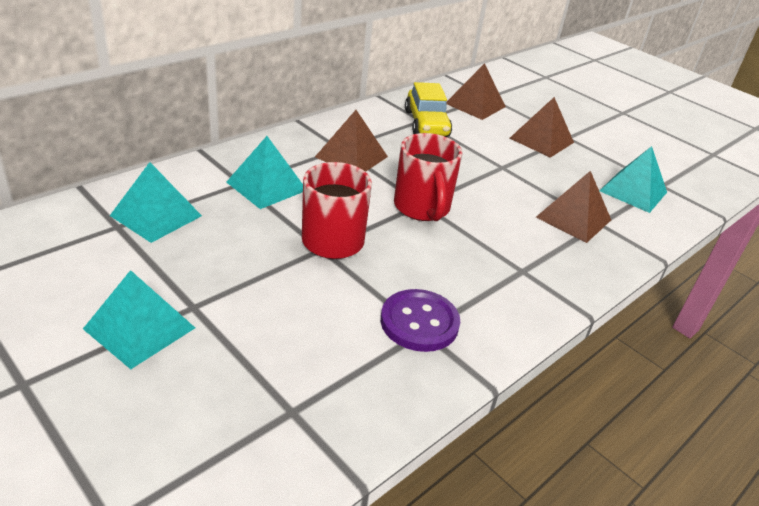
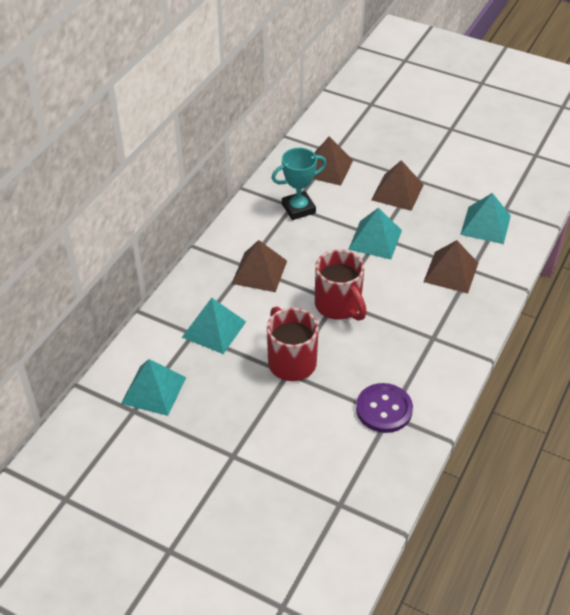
camera: 15 degrees left, 10 degrees up
turquoise pyramid [83,270,195,369] -> turquoise pyramid moved to [348,208,402,259]
yellow car [405,82,452,137] -> turquoise trophy [272,148,327,220]

